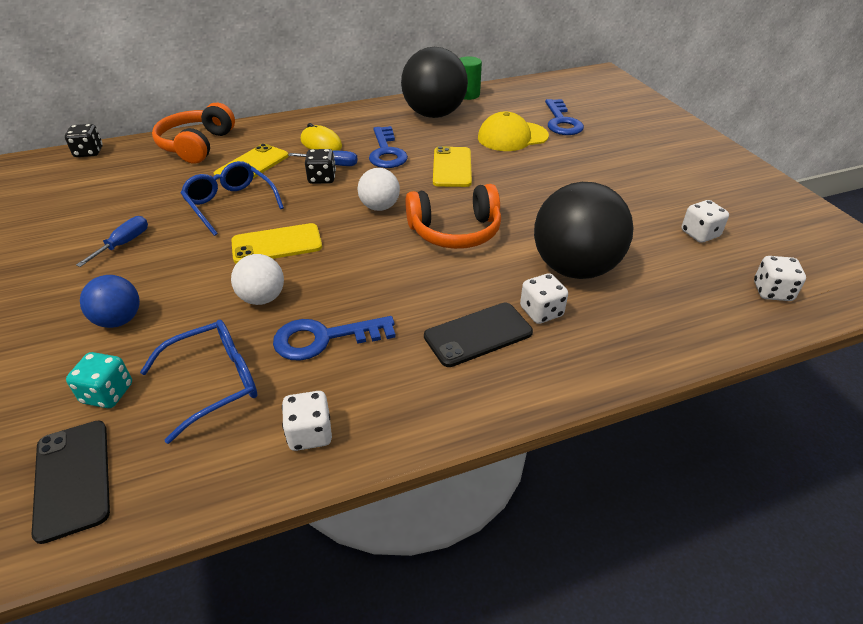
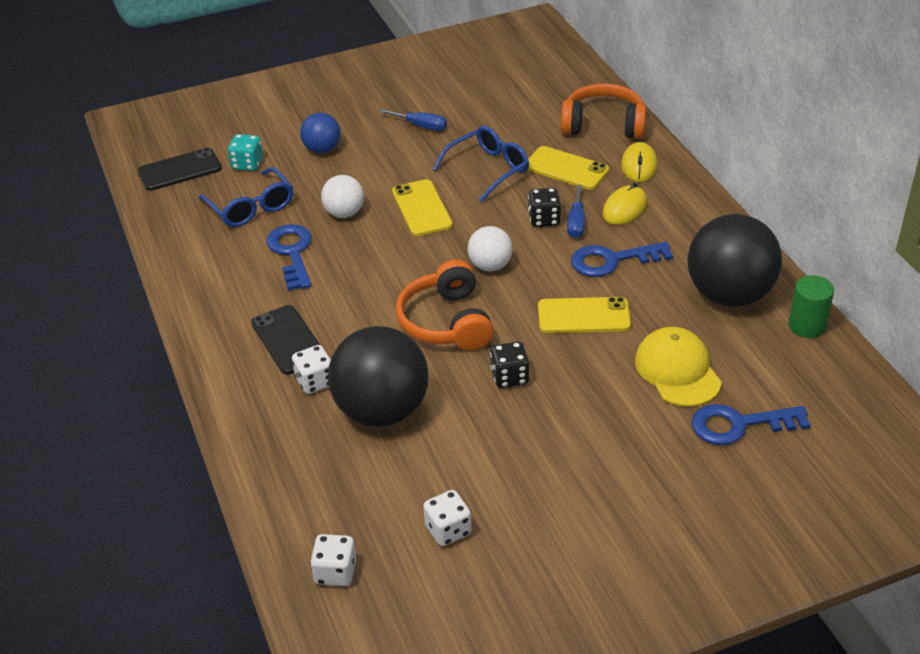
camera: 90 degrees right, 0 degrees up
black dice [65,124,103,157] -> black dice moved to [490,342,530,388]
white dice [282,391,332,451] -> none
none -> yellow mouse [621,142,658,182]

